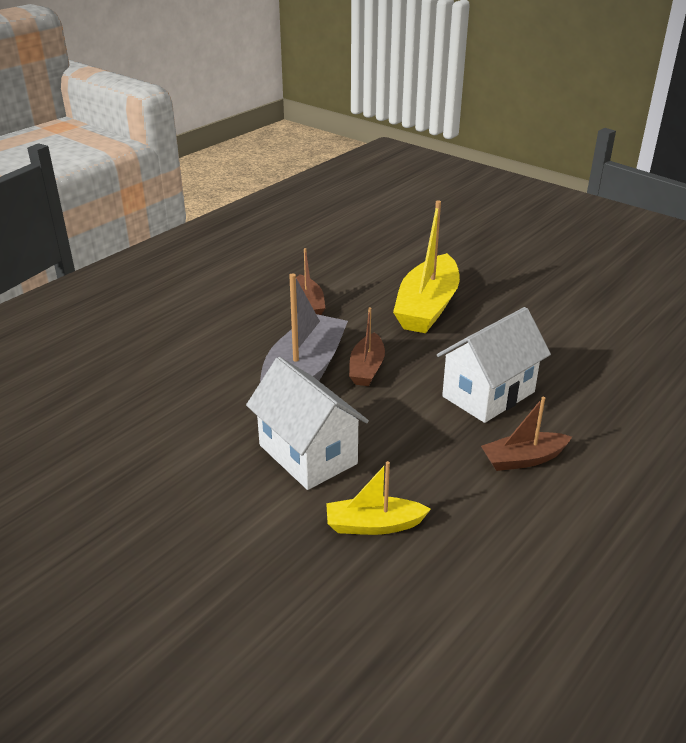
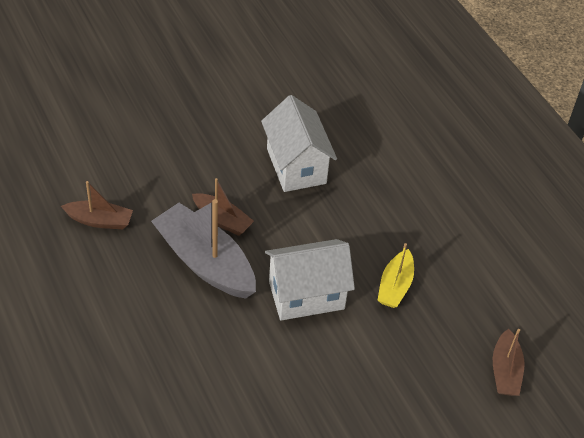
camera: 70 degrees left, 15 degrees up
yellow boat [393,201,460,333] -> none
brown boat [481,397,572,471] -> brown boat moved to [493,329,525,396]

